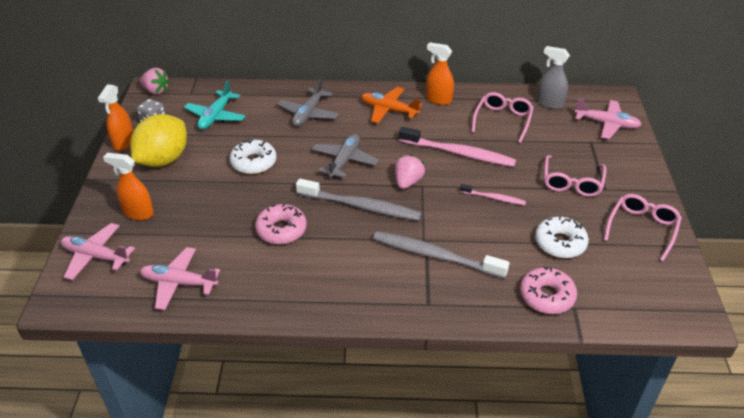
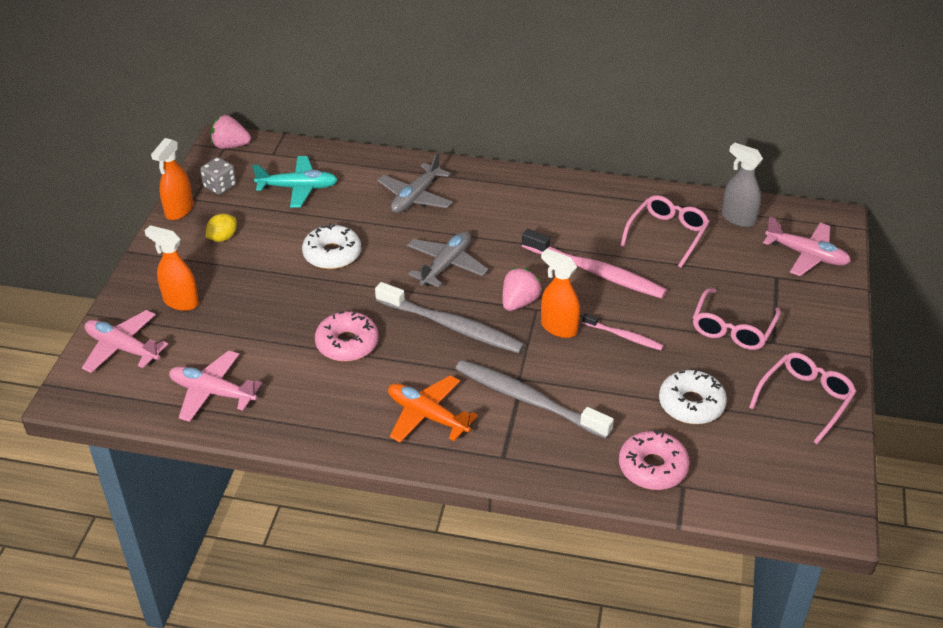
camera: 10 degrees right, 0 degrees up
yellow lemon [130,114,187,167] -> yellow lemon [206,214,237,242], size x0.43
pink strawberry [140,68,170,95] -> pink strawberry turned 150 degrees clockwise [210,115,251,149]
turquoise plane [184,80,245,130] -> turquoise plane turned 120 degrees counterclockwise [252,156,338,208]
orange plane [361,87,422,123] -> orange plane moved to [388,375,478,442]
orange spray bottle [426,42,454,105] -> orange spray bottle moved to [541,249,580,338]

